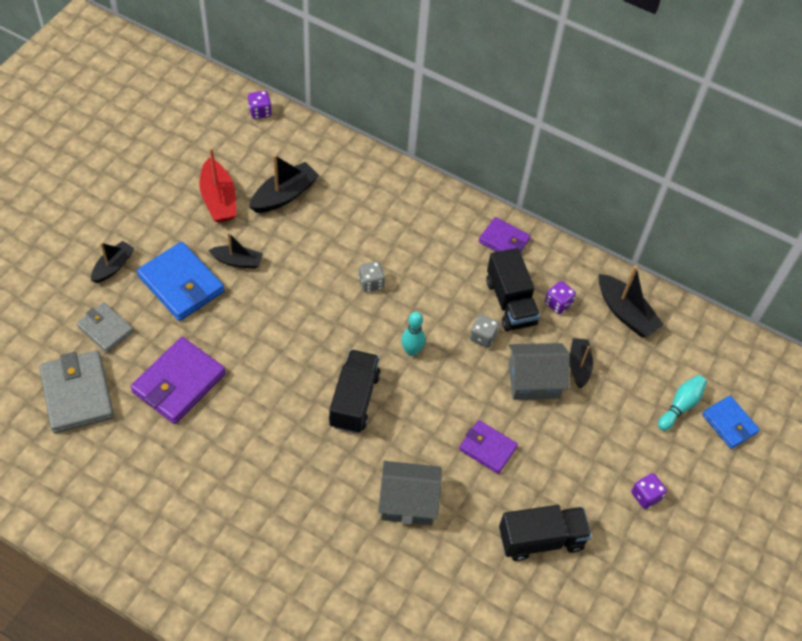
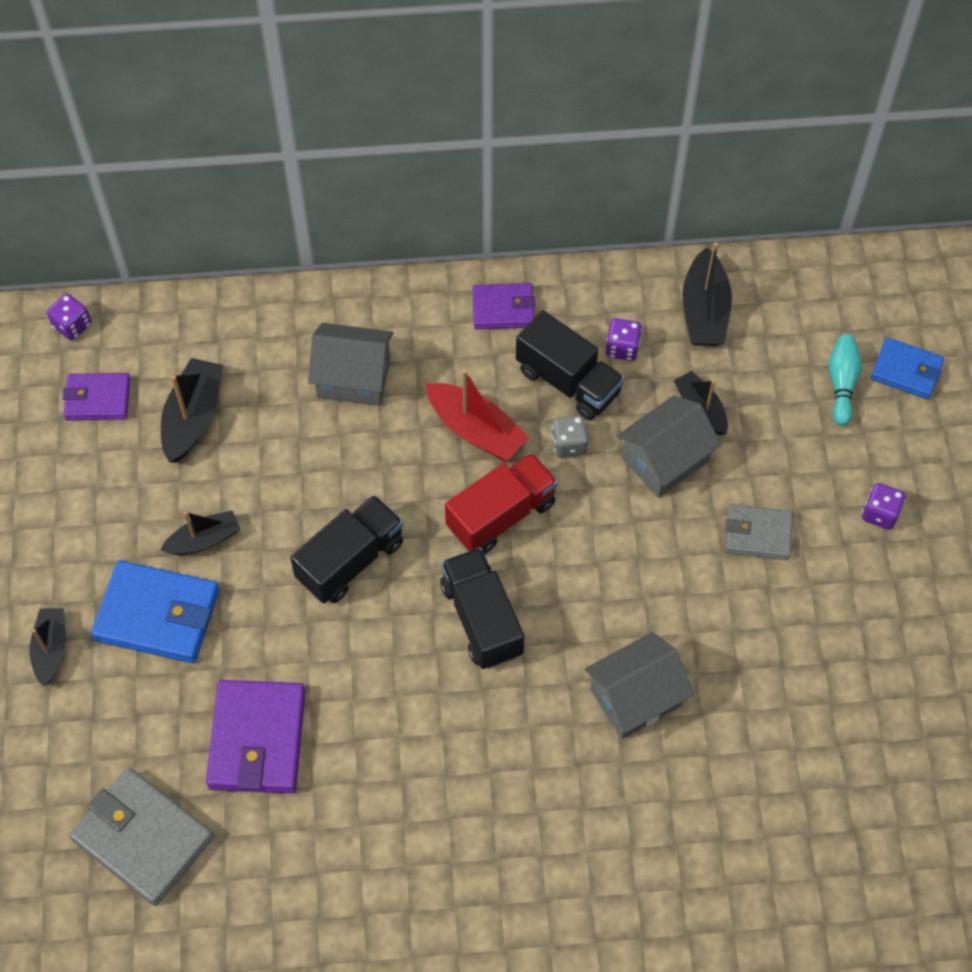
camera: 30 degrees left, 5 degrees up
grey wallet [77,302,134,353] -> grey wallet moved to [725,504,793,560]
red boat [199,147,237,223] -> red boat moved to [426,369,529,461]
grey dice [358,261,385,292] -> none
turquoise bowling pin [401,312,425,356] -> red truck [445,453,558,554]
purple wallet [459,420,518,474] -> purple wallet moved to [63,373,130,420]
black truck [499,505,592,561] -> black truck moved to [290,495,403,604]
black boat [599,266,664,337] -> black boat turned 75 degrees clockwise [682,242,732,346]
none -> grey house [308,323,393,406]

